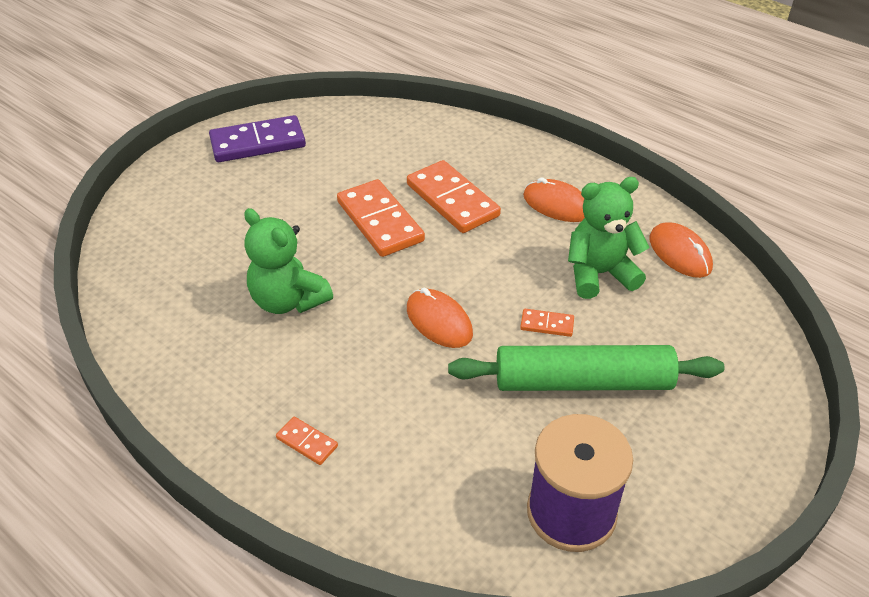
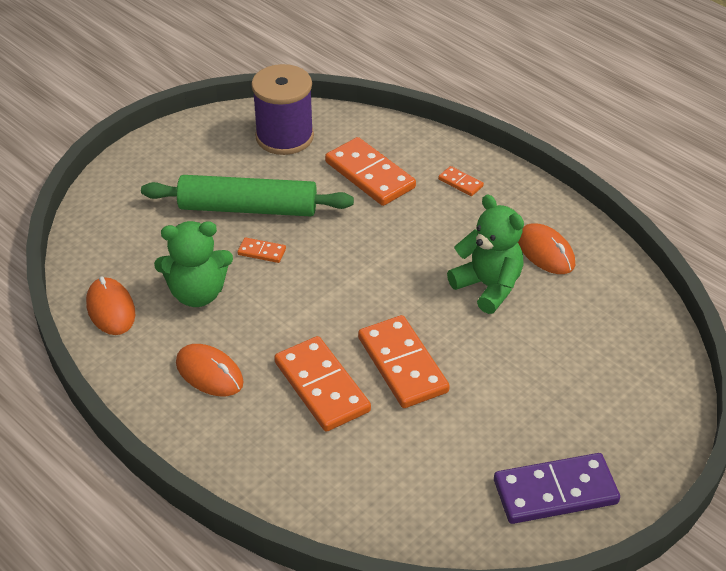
camera: 175 degrees left, 0 degrees up
orange mouse [407,288,473,348] -> orange mouse moved to [518,223,575,274]
none -> orange domino [325,137,416,206]

